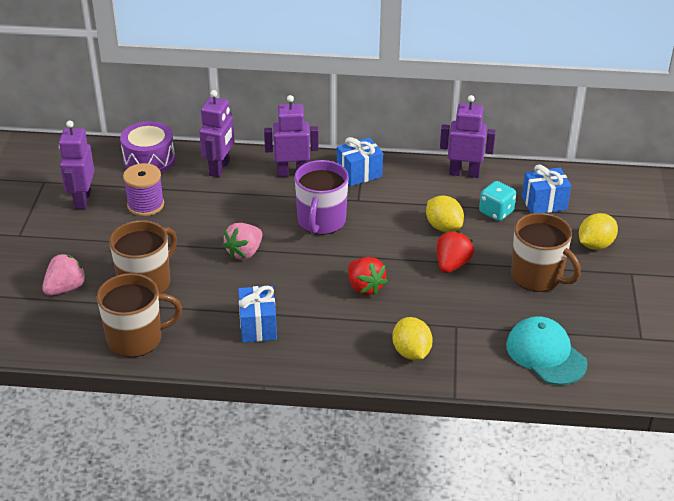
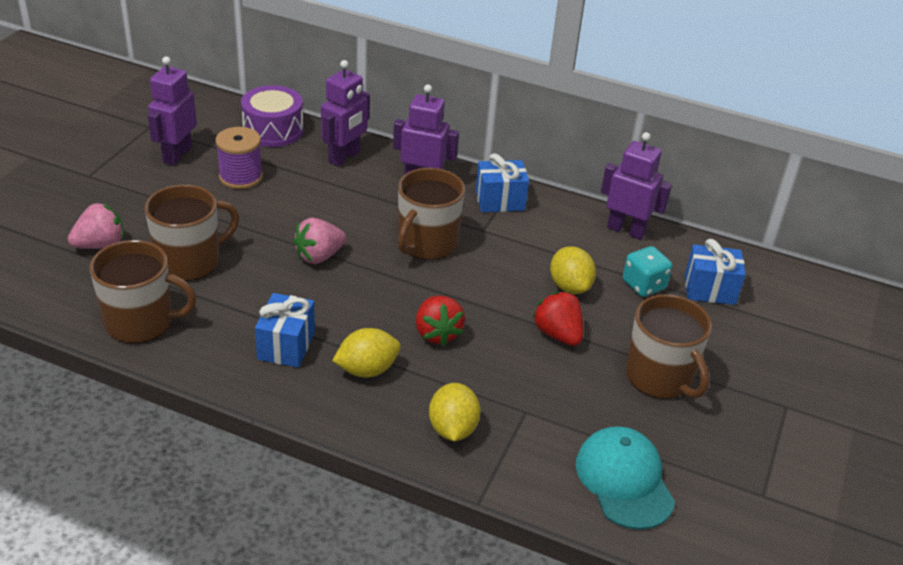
camera: 15 degrees right, 0 degrees up
purple mug [294,160,349,235] -> brown mug [398,168,465,260]
red strawberry [437,231,474,273] -> red strawberry turned 75 degrees counterclockwise [532,291,583,346]
yellow lemon [579,213,618,250] -> yellow lemon moved to [332,328,401,377]

